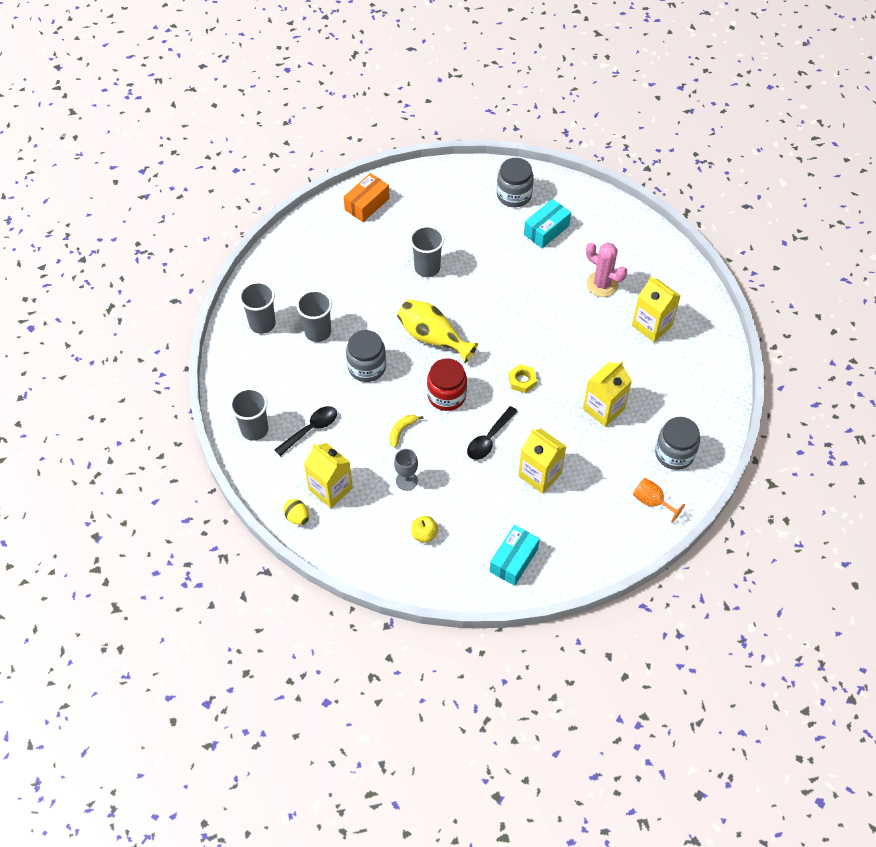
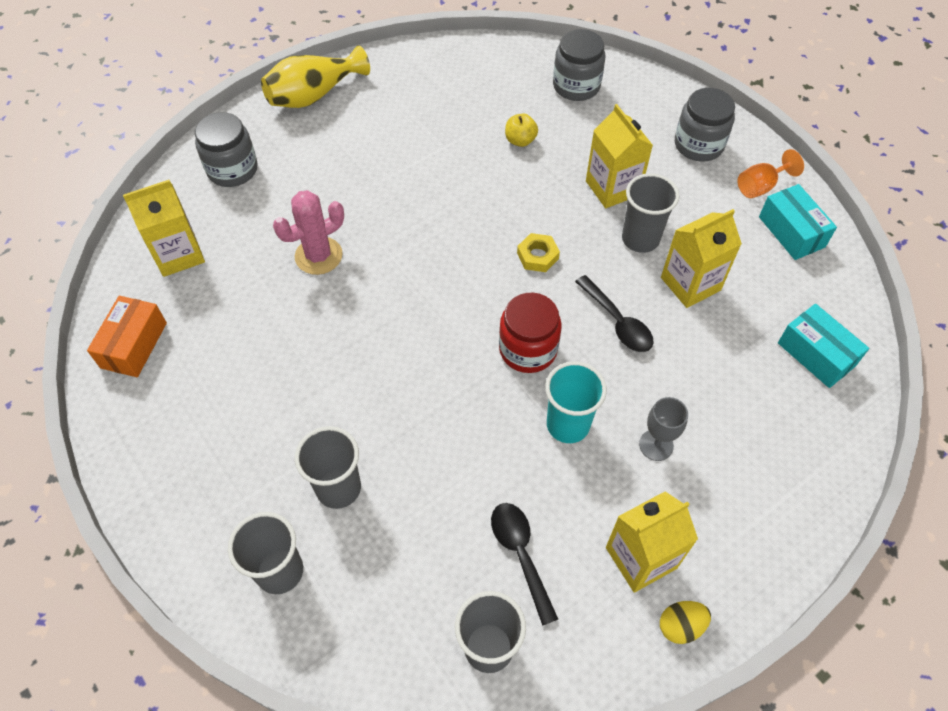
camera: 70 degrees left, 0 degrees up
orange box [344,173,390,222] -> orange box turned 45 degrees clockwise [87,296,167,377]
grey jar [346,330,386,382] -> grey jar moved to [553,29,605,101]
yellow banana [390,415,424,447] -> turquoise cup [545,361,607,443]
yellow vase [397,299,478,363] -> yellow vase moved to [261,45,370,108]
grey cup [410,225,444,277] -> grey cup moved to [622,173,680,253]
yellow apple [411,516,438,543] -> yellow apple moved to [505,114,538,147]
turquoise box [524,199,571,248] -> turquoise box moved to [759,184,837,260]
pink cactus [586,242,627,297] -> pink cactus moved to [273,190,344,275]
yellow carton [632,276,680,342] -> yellow carton moved to [123,180,205,277]

